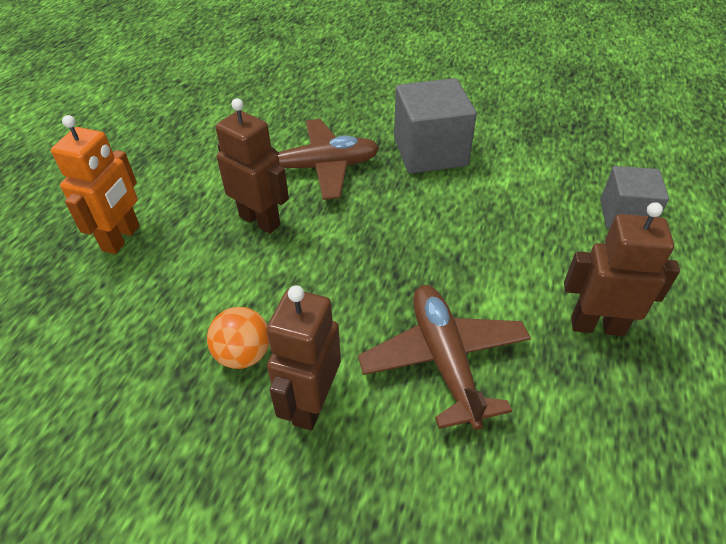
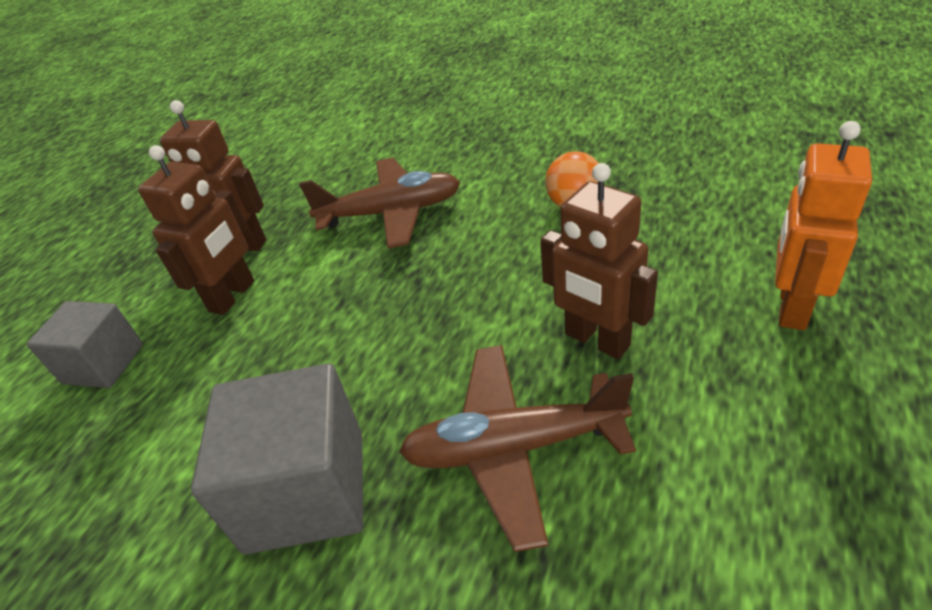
camera: 170 degrees left, 5 degrees down
brown robot [266,285,341,431] -> brown robot moved to [138,145,254,315]
brown plane [358,285,531,430] -> brown plane turned 90 degrees counterclockwise [299,158,460,249]

